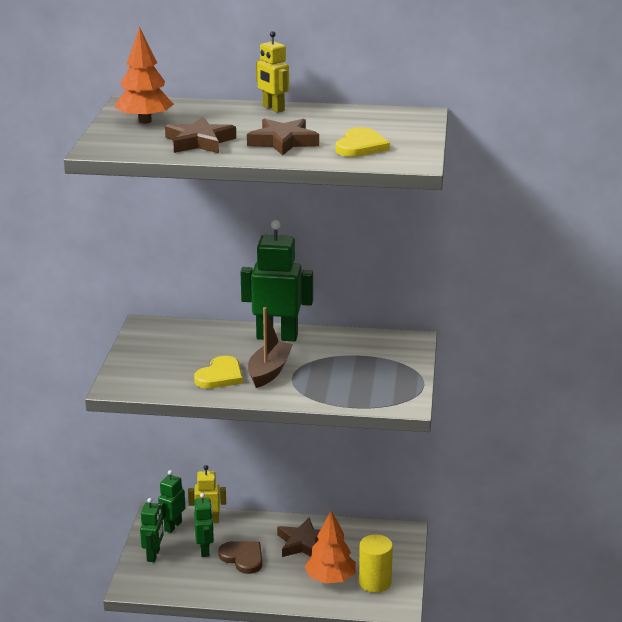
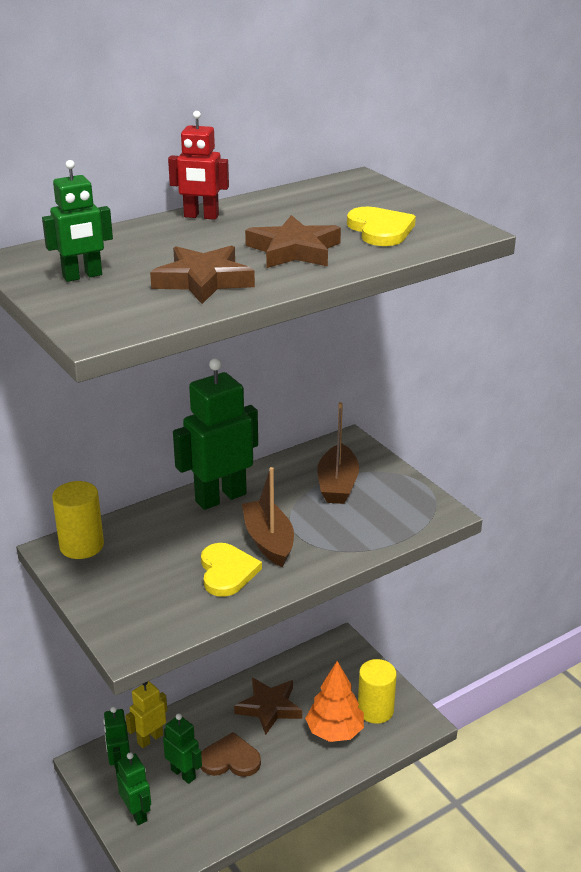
camera: 40 degrees left, 5 degrees up
orange tree [115,26,174,124] -> green robot [42,160,113,282]
yellow robot [256,31,289,113] -> red robot [168,111,229,220]
none -> yellow cylinder [52,481,104,559]
none -> brown boat [317,402,359,504]

